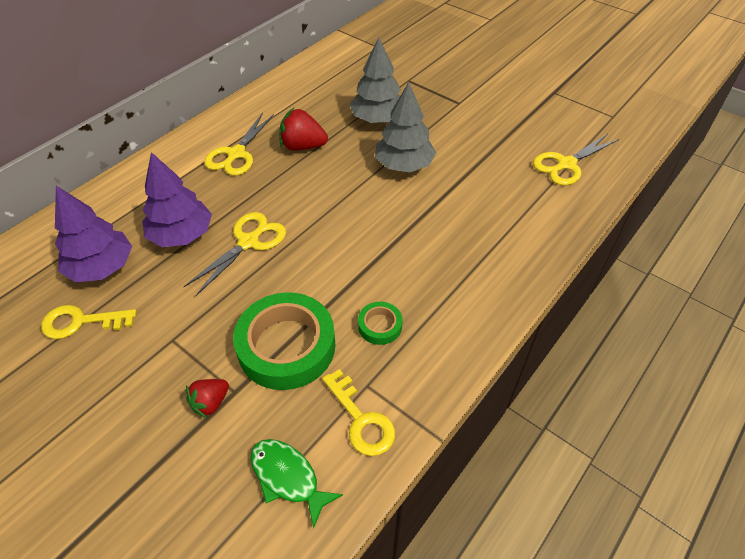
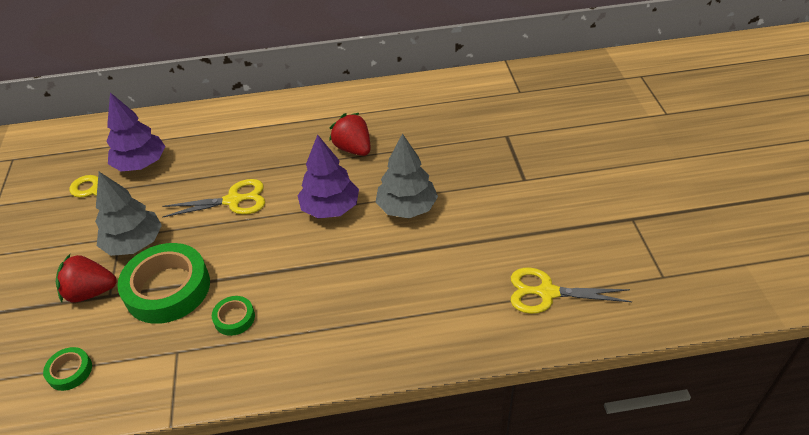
camera: 45 degrees right, 5 degrees down
purple tree [142,152,212,247] -> purple tree moved to [297,134,359,219]
red strawberry [186,379,229,418] -> red strawberry [56,254,117,303], size x1.60
yellow scissors [204,112,274,176] -> none
green fish [251,439,343,529] -> green tape [43,347,92,391]
yellow key [322,369,395,456] -> none
grey tree [349,37,401,123] -> grey tree moved to [95,172,162,256]

